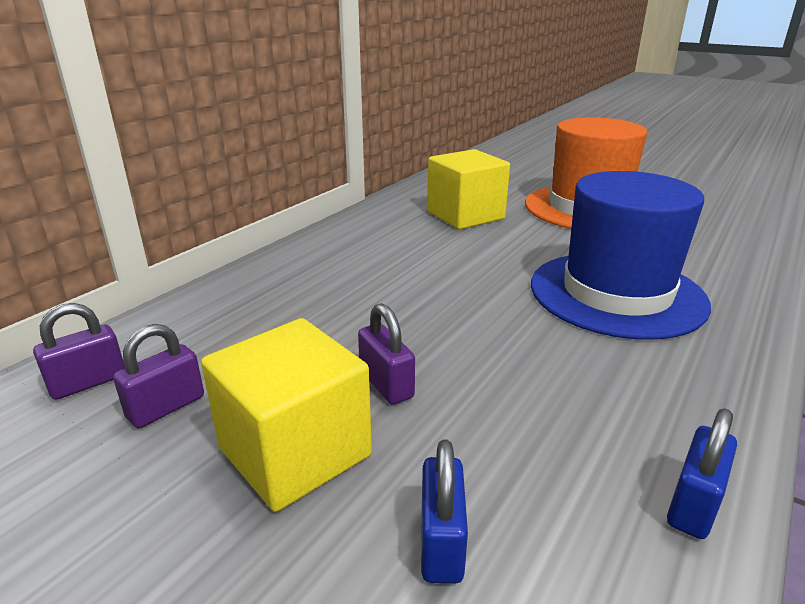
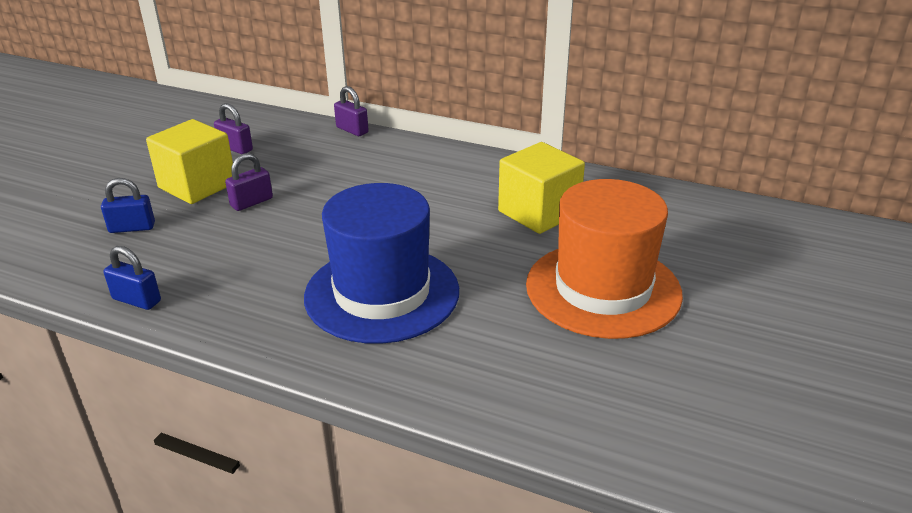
camera: 80 degrees right, 5 degrees up
purple padlock [33,303,125,400] -> purple padlock moved to [334,86,369,136]

